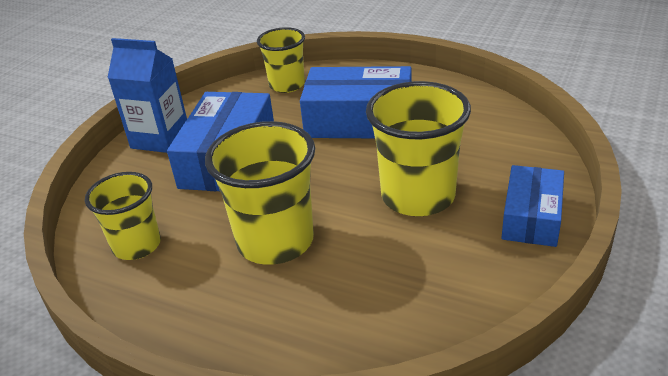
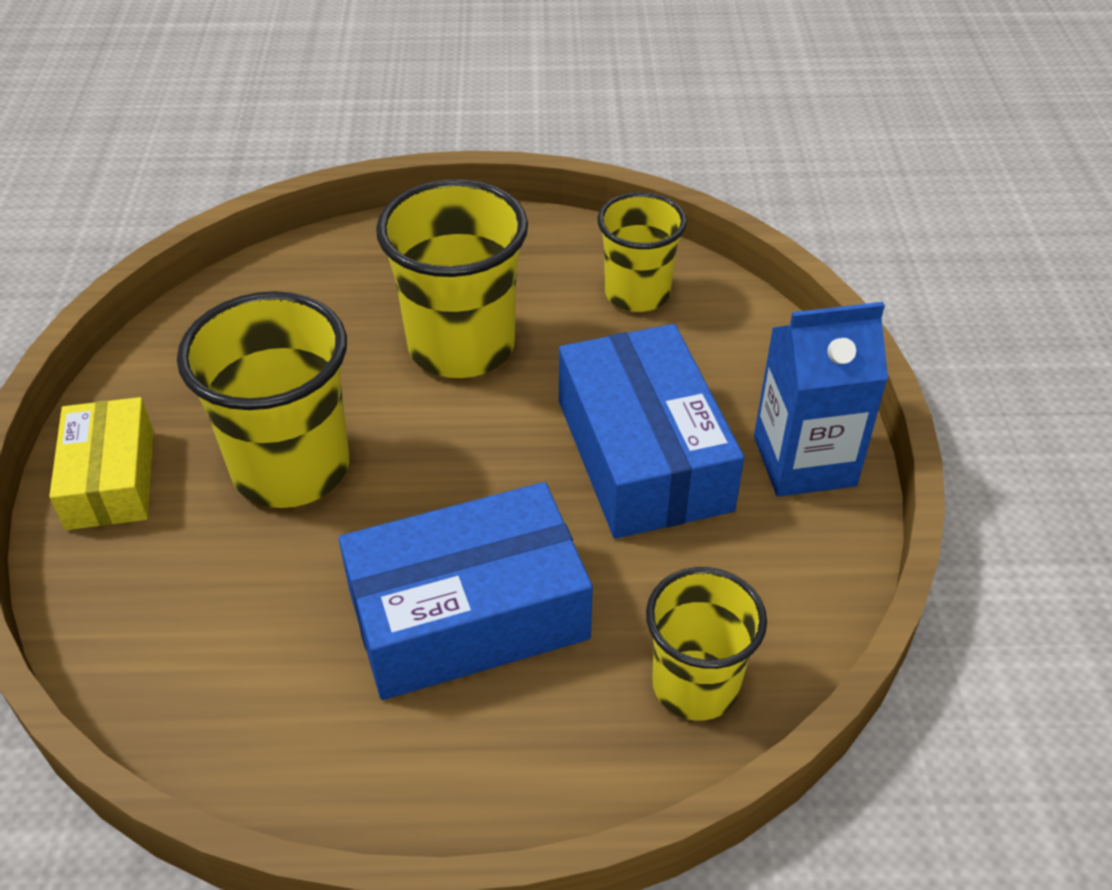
camera: 150 degrees right, 10 degrees up
blue box [502,165,564,247] -> yellow box [49,397,154,530]

